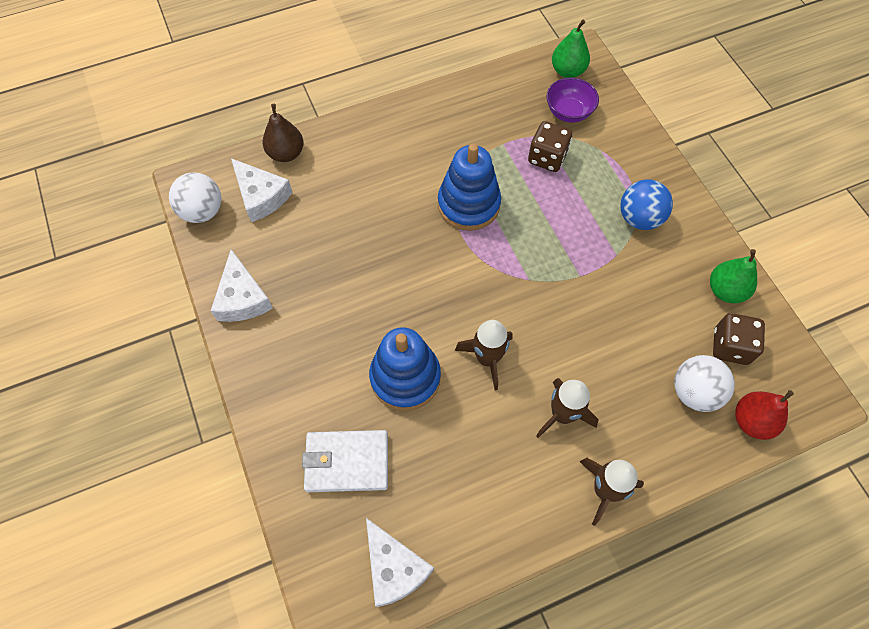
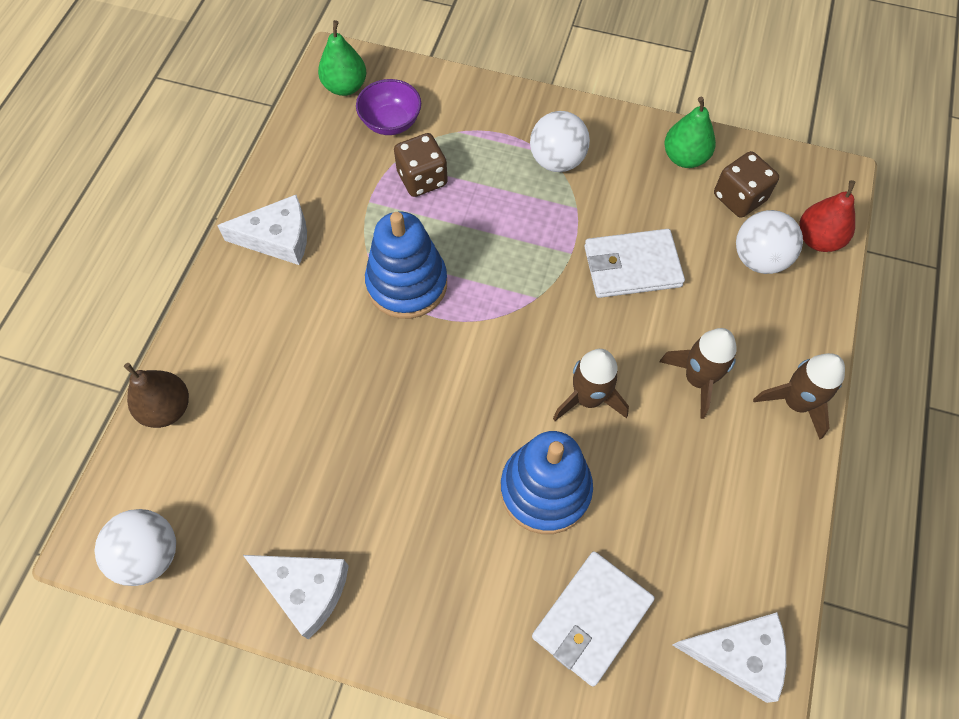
camera: 50 degrees left, 0 degrees up
white cheese [231,158,293,222] -> white cheese moved to [217,195,307,265]
blue ball [620,179,673,230] -> white ball [530,111,590,172]
none -> white wallet [584,229,685,298]

